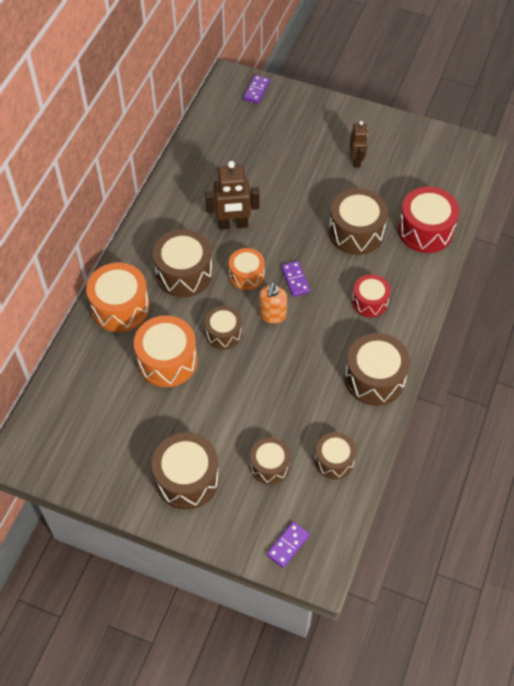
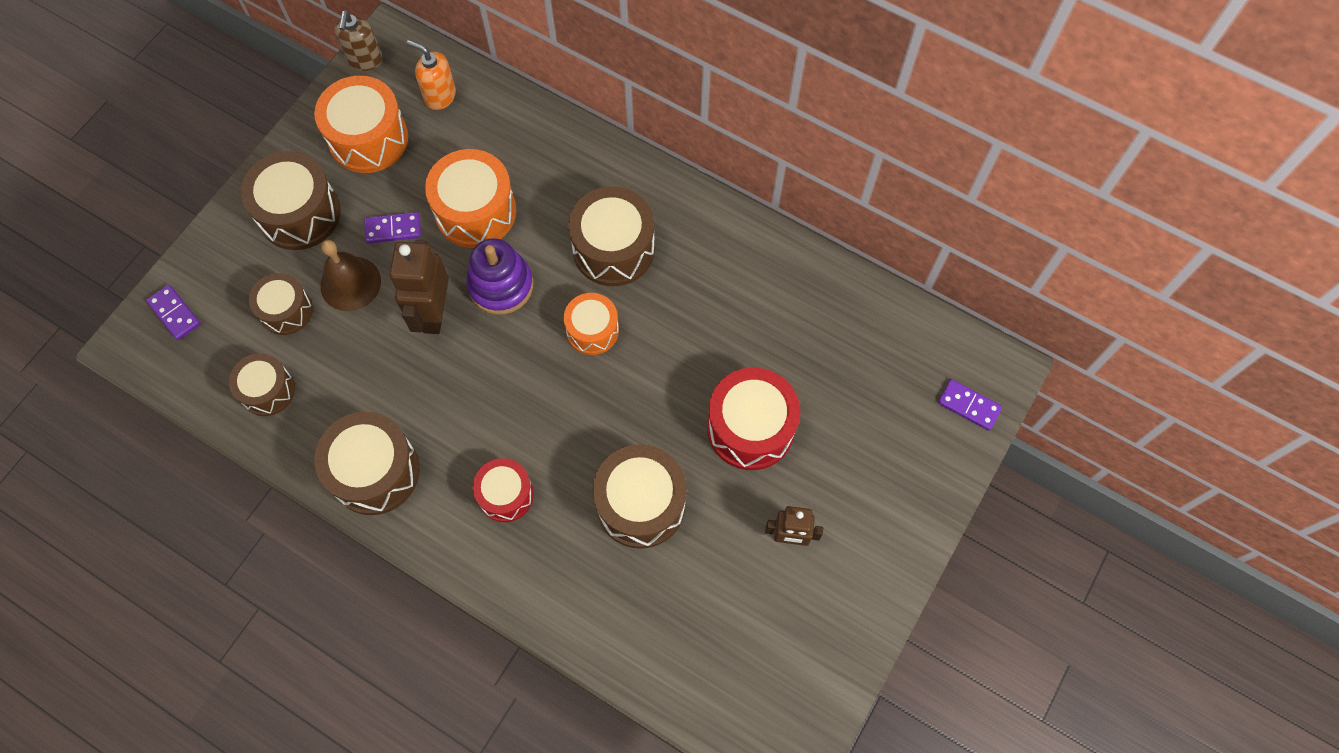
camera: 100 degrees right, 10 degrees up
orange drum [86,263,150,332] -> orange drum moved to [314,76,408,173]
brown drum [204,306,242,350] -> purple stacking toy [466,238,533,315]
brown robot [205,161,260,230] -> brown robot moved to [390,240,449,334]
orange soap dispenser [259,282,287,324] -> orange soap dispenser moved to [406,40,456,110]
purple domino [281,261,311,297] -> purple domino moved to [364,212,421,244]
red drum [398,187,459,253] -> red drum moved to [707,367,800,470]
none -> brown bell [321,240,381,311]
none -> brown soap dispenser [334,10,383,71]

